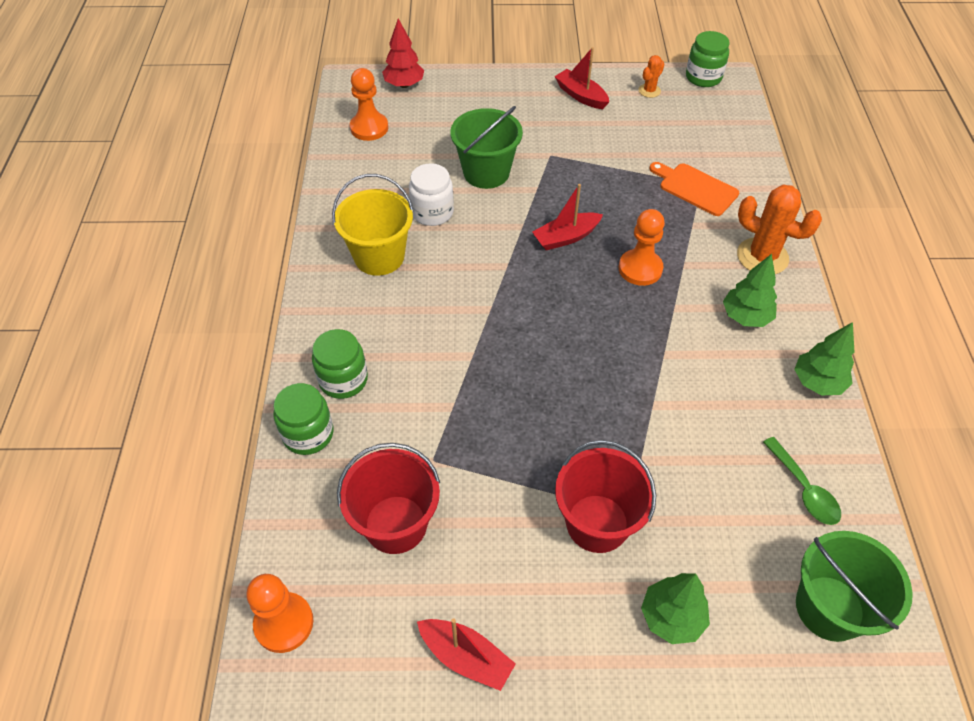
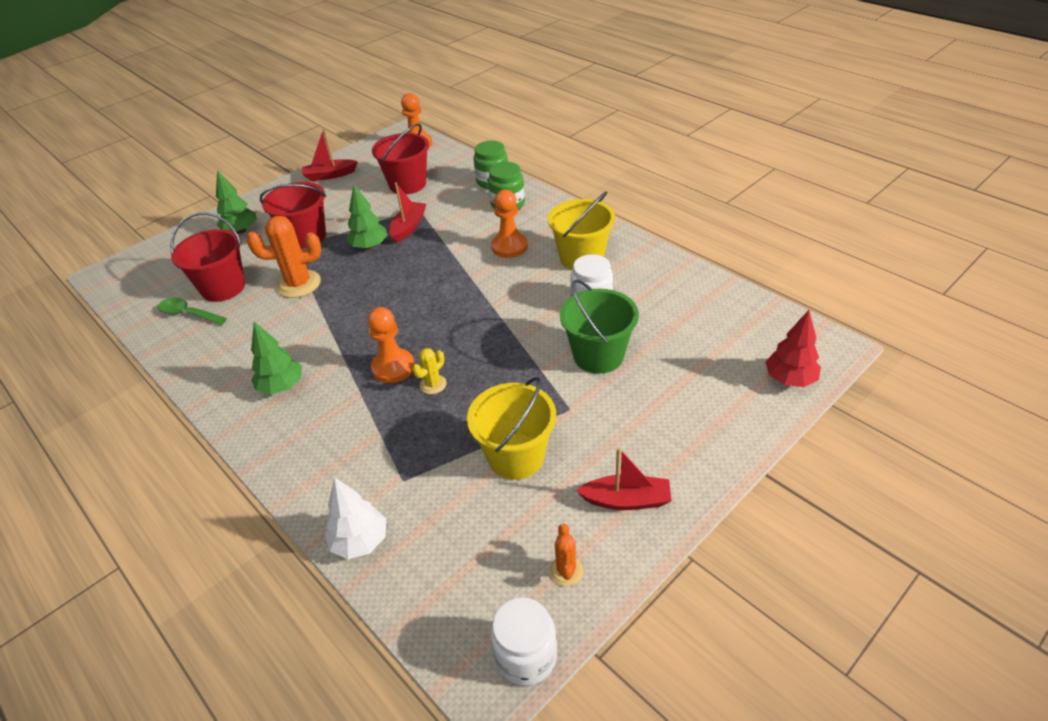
camera: 140 degrees right, 10 degrees down
orange pawn [350,68,388,141] -> orange pawn moved to [491,190,528,258]
red boat [532,184,603,250] -> red boat moved to [389,182,426,243]
orange cutting board [649,162,739,216] -> none
green jar [686,31,730,87] -> white jar [490,597,557,686]
orange cactus [737,185,822,274] -> orange cactus moved to [247,216,321,298]
green tree [794,322,854,396] -> green tree moved to [346,185,388,250]
green bucket [796,531,913,642] -> none
none -> red bucket [170,212,245,302]
none -> white tree [325,477,386,559]
none -> yellow cactus [412,348,447,394]
none -> yellow bucket [467,377,556,480]

